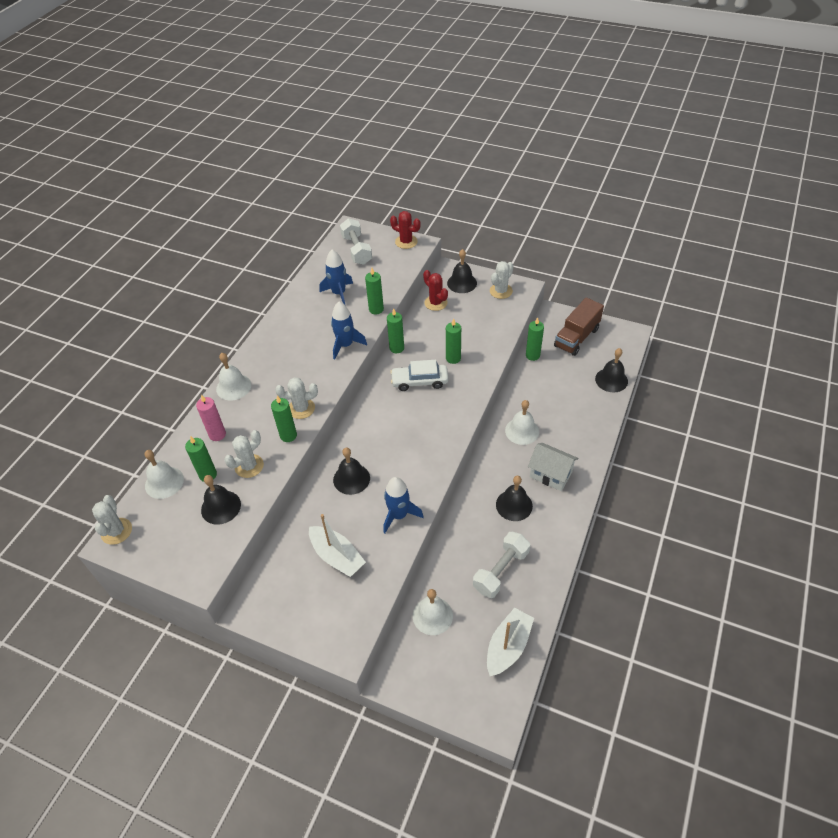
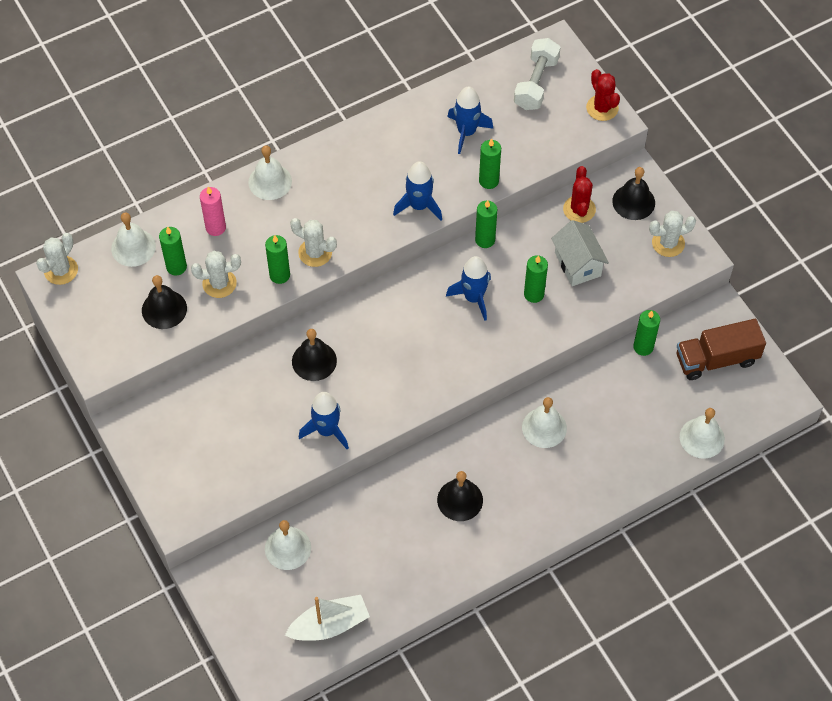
camera: 35 degrees right, 10 degrees up
white boat [309,514,366,577] -> none
white car [390,360,448,391] -> blue rocket [446,256,491,321]
white dumbbell [473,532,530,598] -> none
white house [528,443,578,491] -> white house moved to [551,220,609,286]
black bell [595,348,628,392] -> white bell [680,408,725,459]

